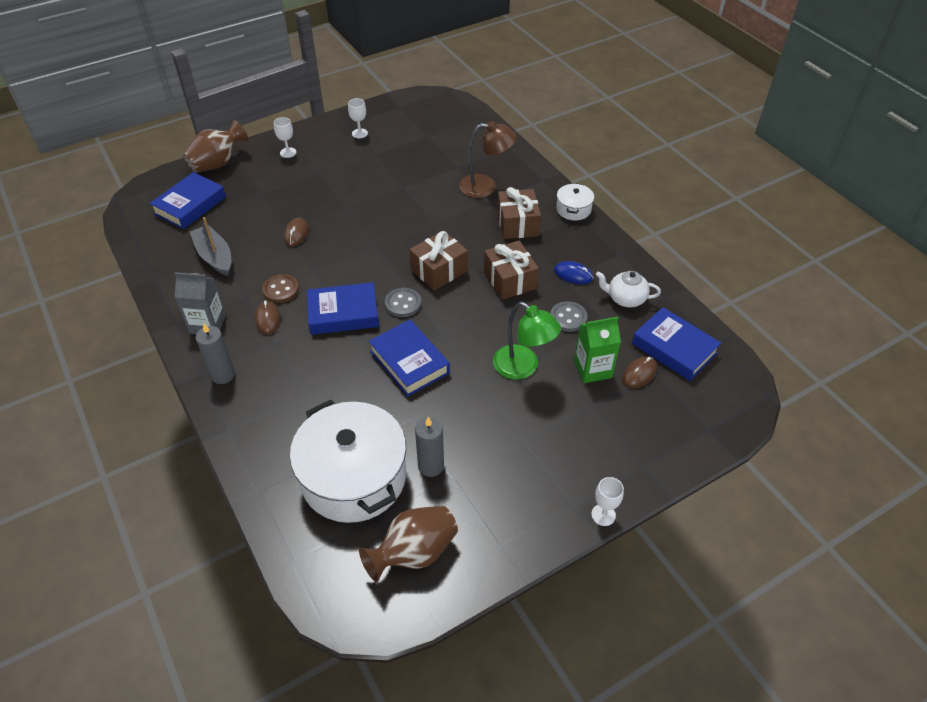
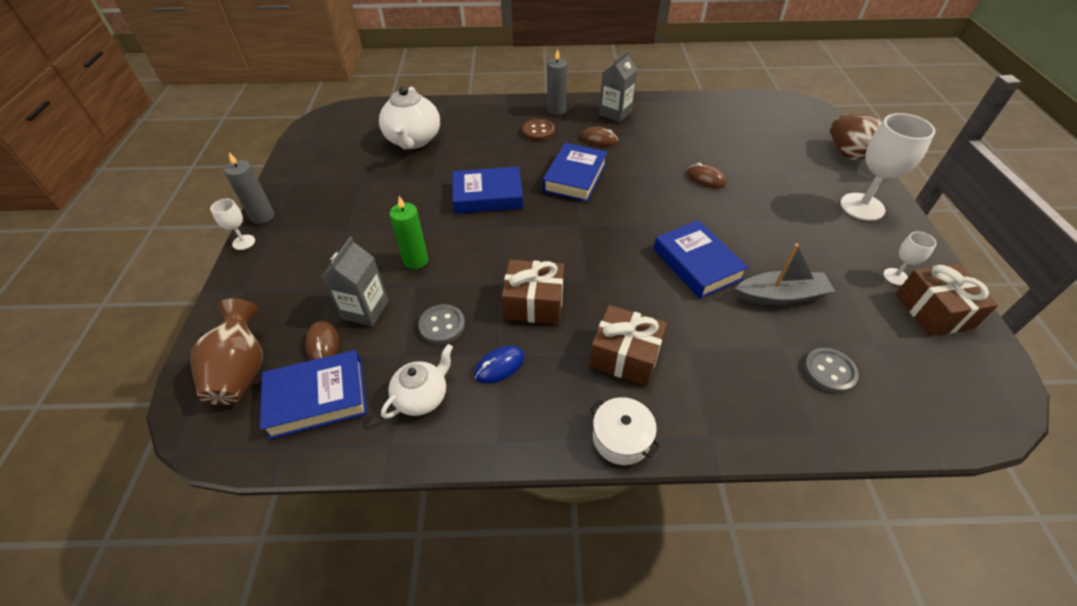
camera: 120 degrees right, 0 degrees up
blue book [149,172,226,229] -> blue book moved to [654,220,749,299]
grey boat [190,217,231,276] -> grey boat moved to [735,243,835,305]
brown button [262,274,299,303] -> brown button moved to [523,119,555,141]
white goblet [274,117,296,158] -> white goblet [840,113,935,221], size x2.02
white pot [290,400,406,523] -> white teapot [379,86,440,149]
brown vase [359,505,458,582] -> brown vase moved to [190,298,263,405]
grey button [385,288,421,317] -> grey button moved to [804,348,859,393]
brown gift [409,231,468,290] -> brown gift moved to [896,263,998,336]
grey candle [415,417,444,477] -> grey candle moved to [224,152,274,224]
brown lamp [459,121,517,198] -> none
green lamp [493,302,561,380] -> green candle [389,196,428,269]
green carton [574,317,621,383] -> grey carton [321,237,389,327]

